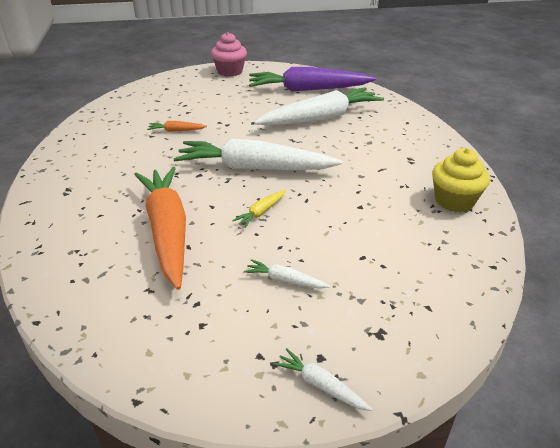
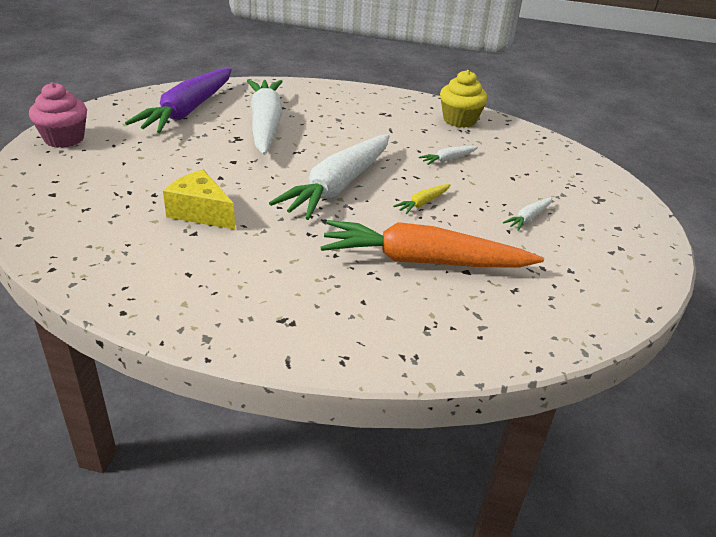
camera: 70 degrees left, 0 degrees up
orange carrot [147,121,207,132] -> yellow cheese [163,170,235,230]
yellow carrot [232,189,286,228] -> yellow carrot turned 75 degrees clockwise [393,184,451,214]
white carrot [273,348,373,411] -> white carrot moved to [419,146,478,165]

